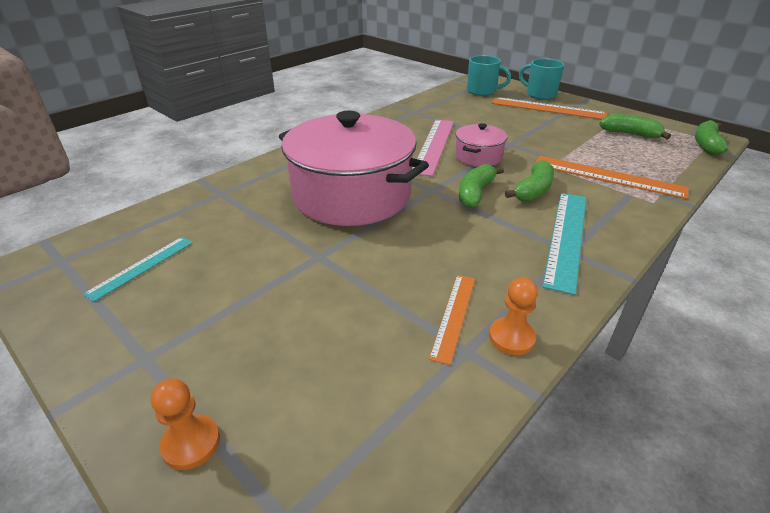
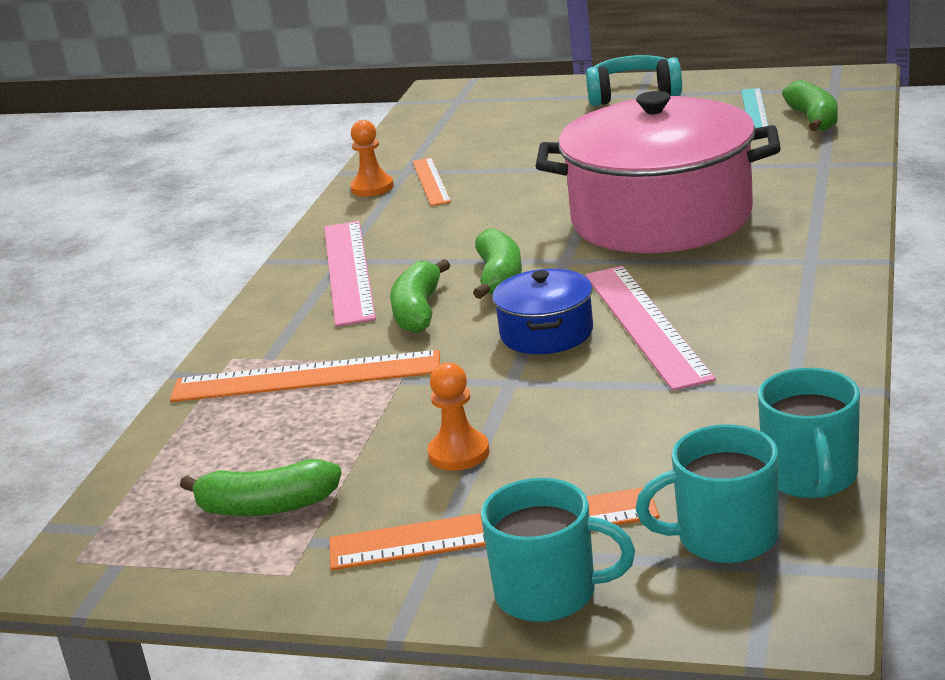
camera: 155 degrees right, 10 degrees down
orange pawn [151,379,220,470] -> orange pawn moved to [428,363,490,471]
pink pot [455,123,507,167] -> blue pot [492,269,593,354]
turquoise ruler [542,193,586,295] -> pink ruler [324,221,376,327]
green banana [695,120,727,155] -> green banana moved to [782,80,838,131]
none -> turquoise headphones [586,55,682,106]
none -> turquoise mug [758,368,860,498]

